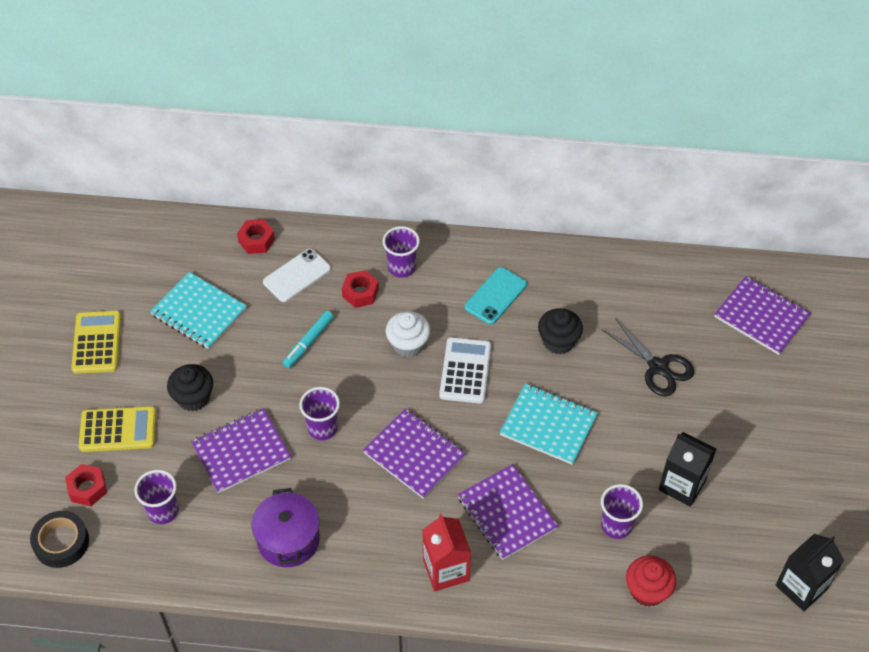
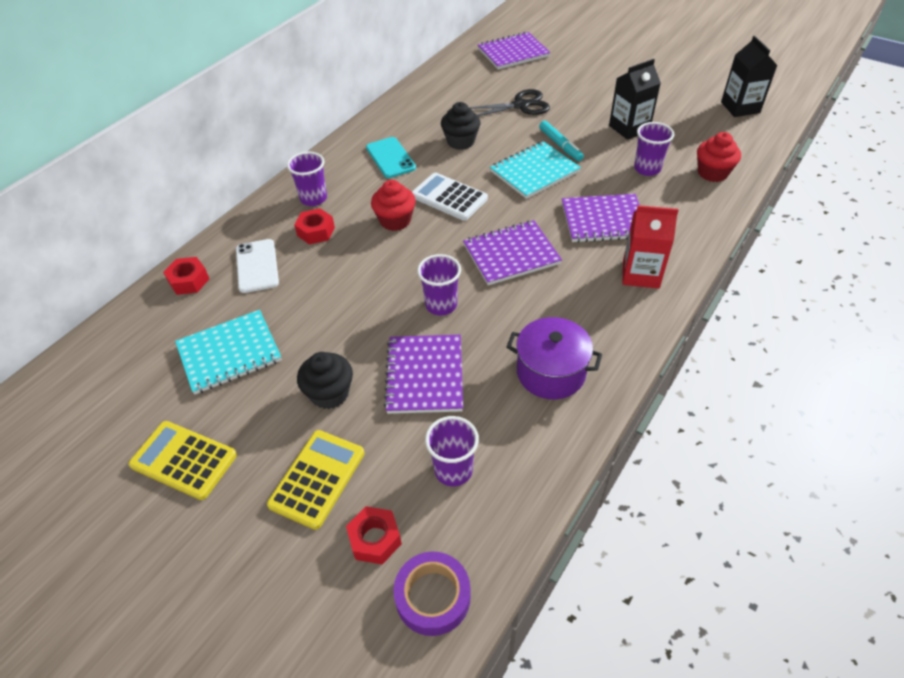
camera: 60 degrees left, 5 degrees down
black tape [30,511,89,568] -> purple tape [393,552,471,636]
turquoise marker [283,311,334,368] -> turquoise marker moved to [539,121,584,161]
white cupcake [386,311,430,357] -> red cupcake [371,180,416,231]

